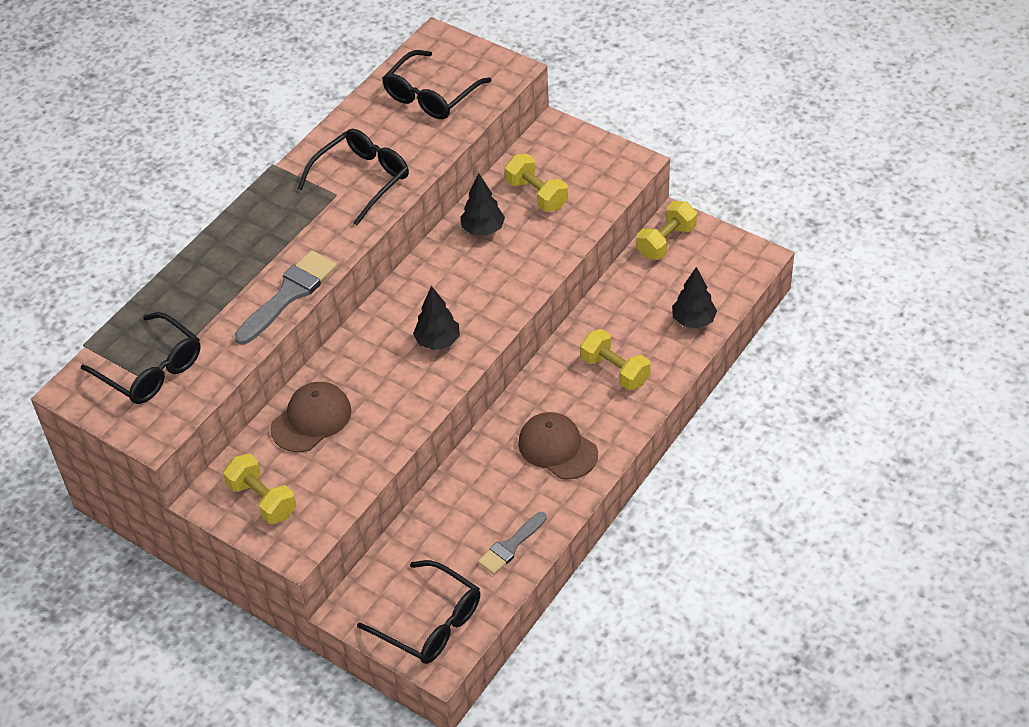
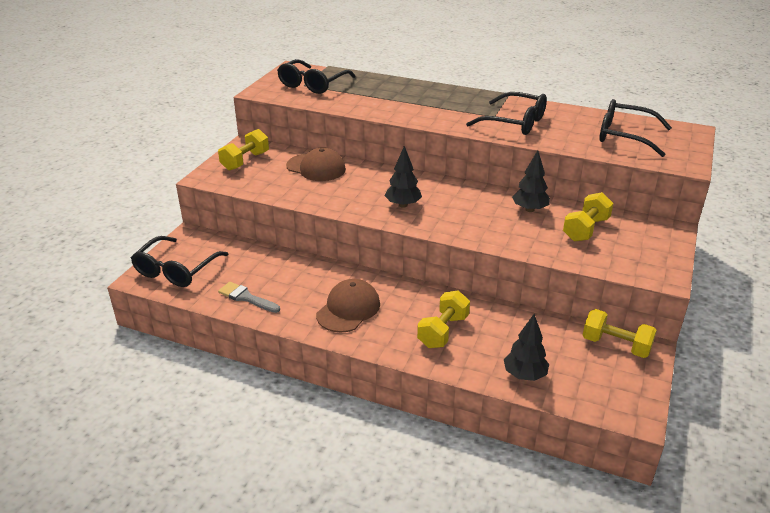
camera: 75 degrees right, 15 degrees down
grey brush [234,250,337,345] -> none

